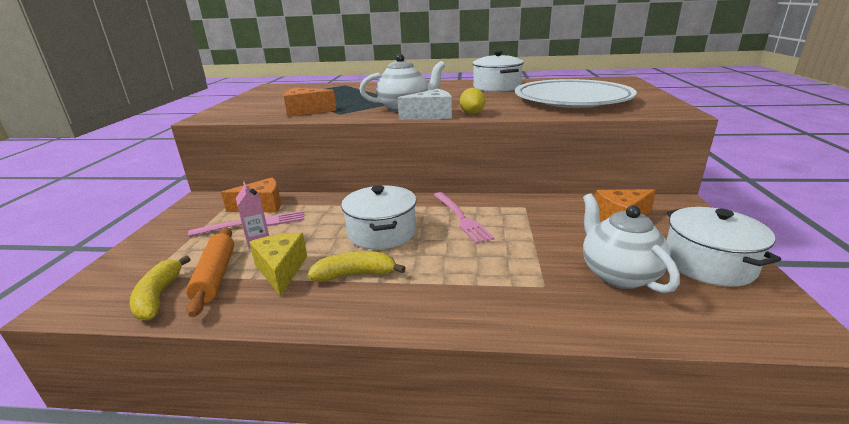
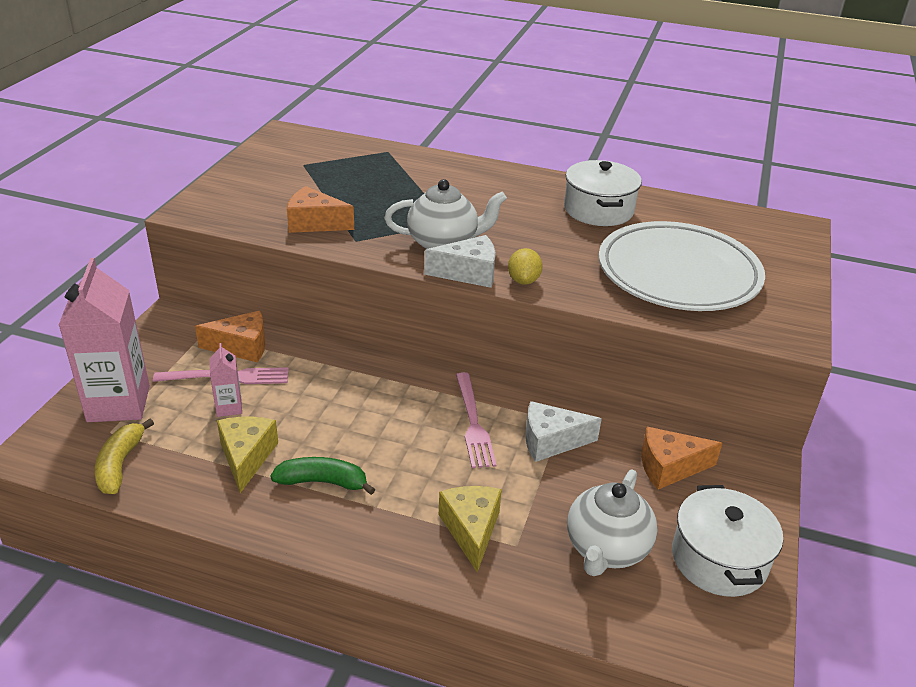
camera: 10 degrees right, 10 degrees up
orange rolling pin [186,228,234,317] -> none
yellow banana [307,251,406,282] -> green banana [270,457,375,495]
white pot [341,185,416,250] -> none
white teapot [583,193,680,293] -> white teapot turned 150 degrees counterclockwise [567,469,657,576]
none -> pink carton [59,258,150,422]
none -> yellow cheese [439,486,502,572]
none -> white cheese [525,401,602,462]

